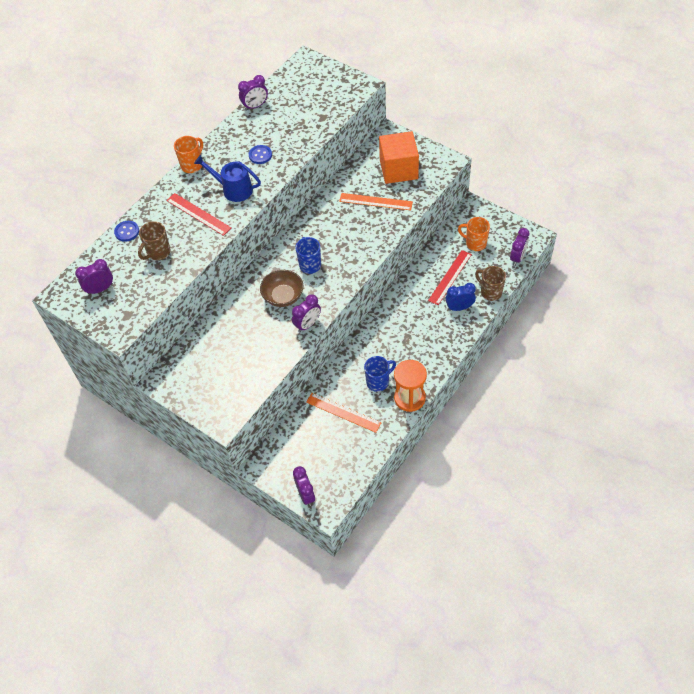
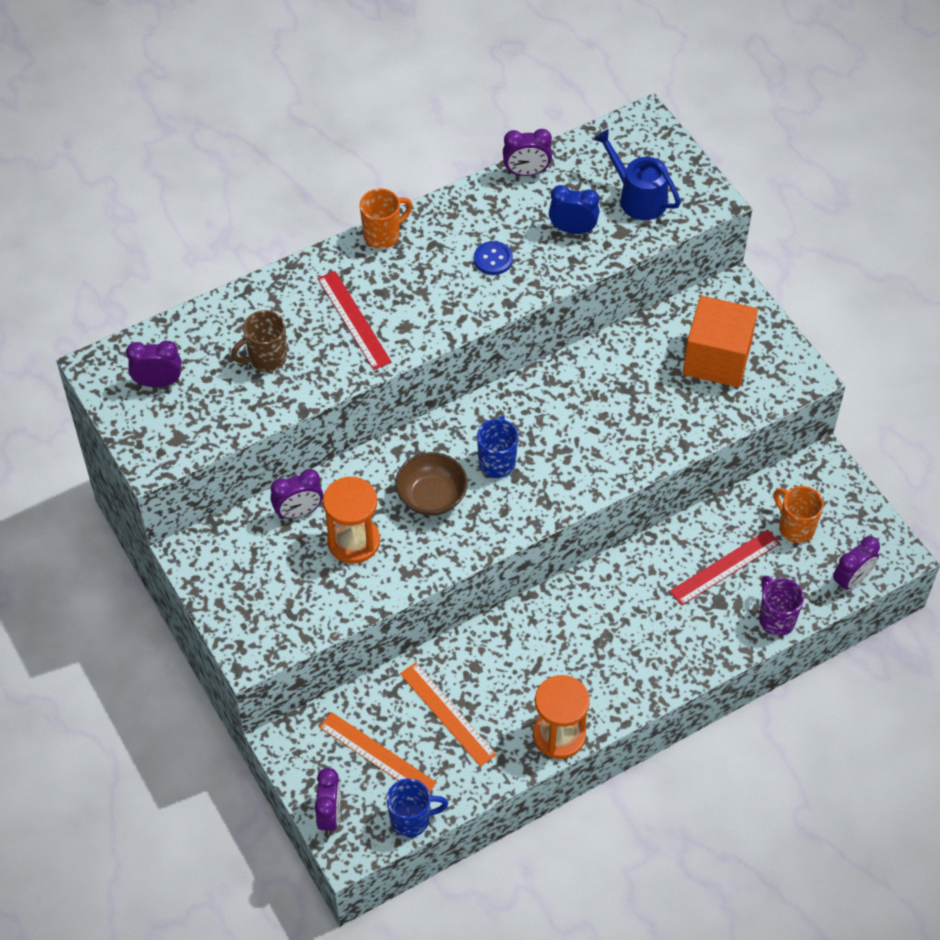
camera: 20 degrees right, 0 degrees up
blue button [114,221,139,242] -> none
blue watering can [194,155,261,202] -> blue watering can moved to [593,129,681,220]
purple clock [292,294,321,332] -> purple clock moved to [271,469,323,519]
orange ruler [339,193,413,210] -> orange ruler moved to [319,712,437,792]
blue mug [364,356,396,392] -> blue mug moved to [387,778,448,838]
blue clock [446,283,476,311] -> blue clock moved to [549,185,599,234]
brown mug [475,266,506,301] -> purple mug [759,576,804,636]
none -> orange hourglass [323,477,380,564]

